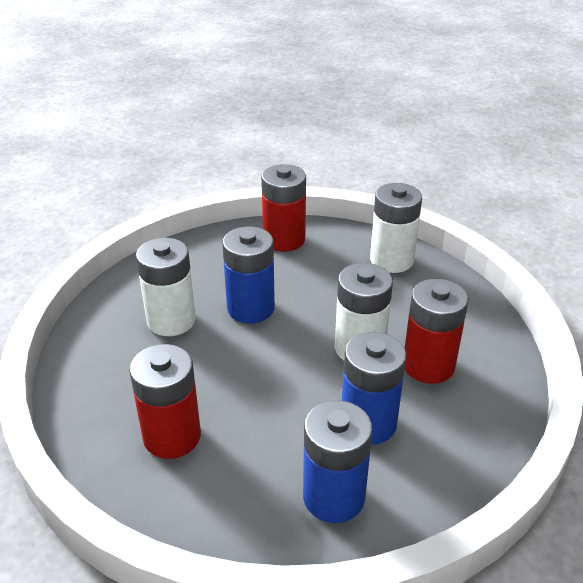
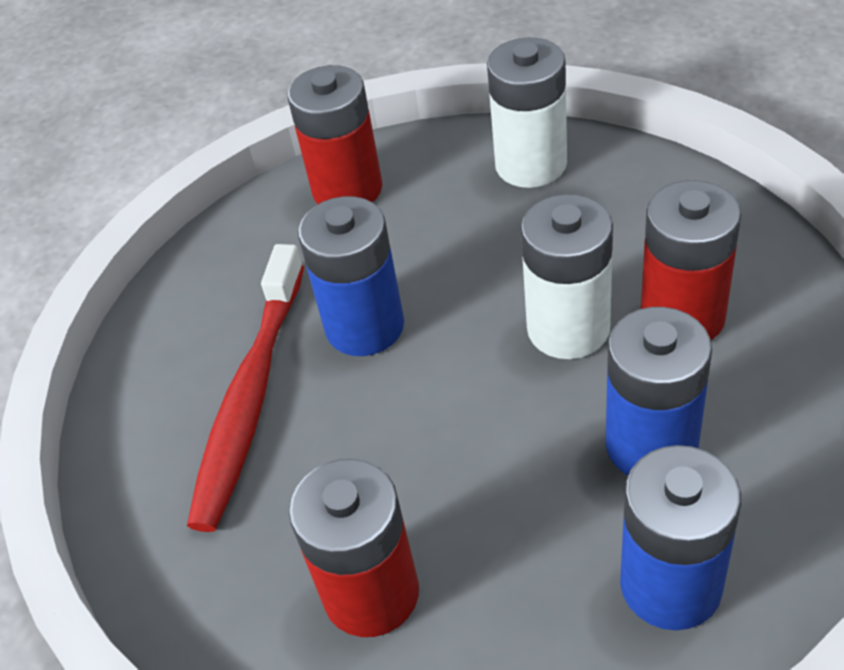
camera: 15 degrees left, 10 degrees up
white battery [136,238,196,336] -> red toothbrush [187,244,304,532]

